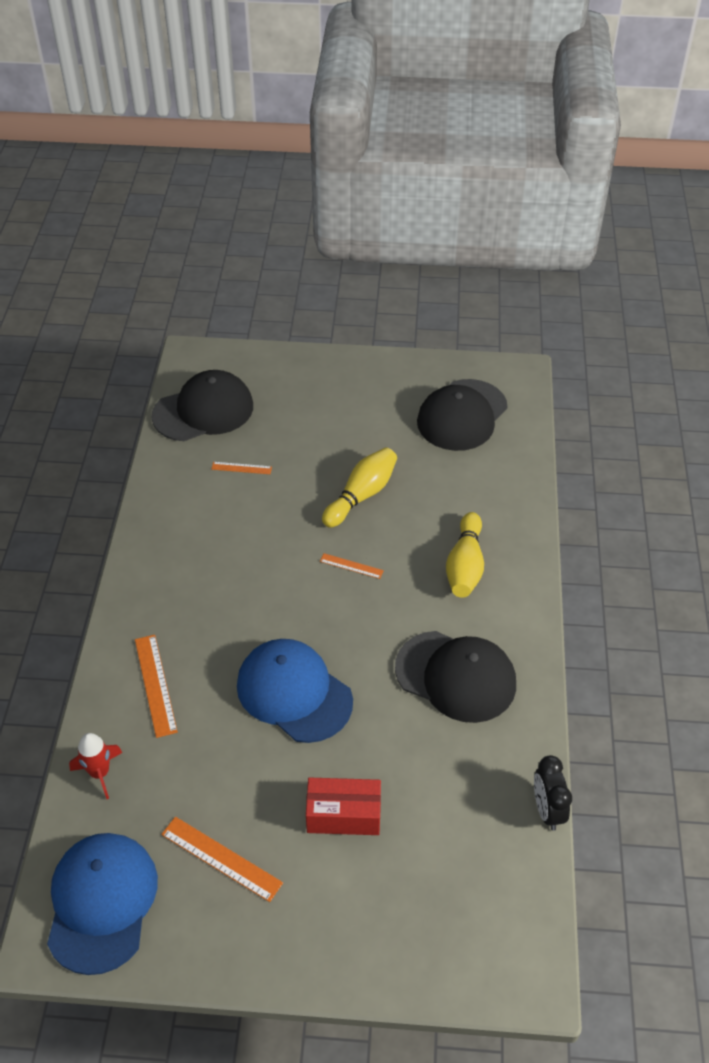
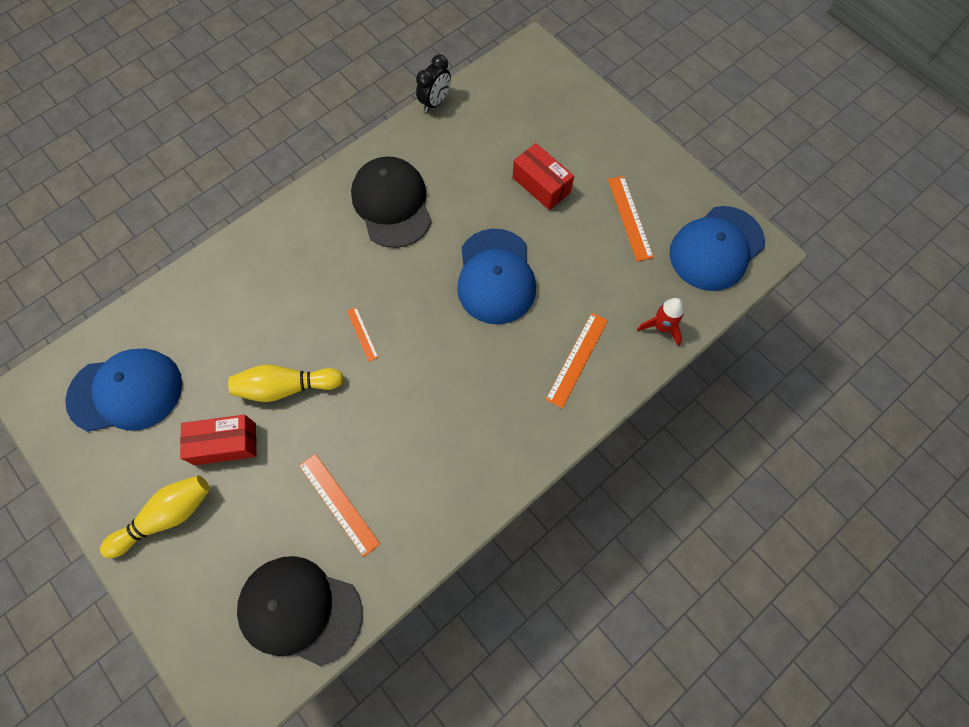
camera: 135 degrees left, 20 degrees up
orange ruler [211,462,272,474] -> orange ruler [299,454,380,557], size x1.73
black cap [417,379,507,451] -> blue cap [65,349,182,432]
yellow bowling pin [446,512,484,598] -> yellow bowling pin moved to [100,475,210,558]
none -> red box [180,415,256,465]

